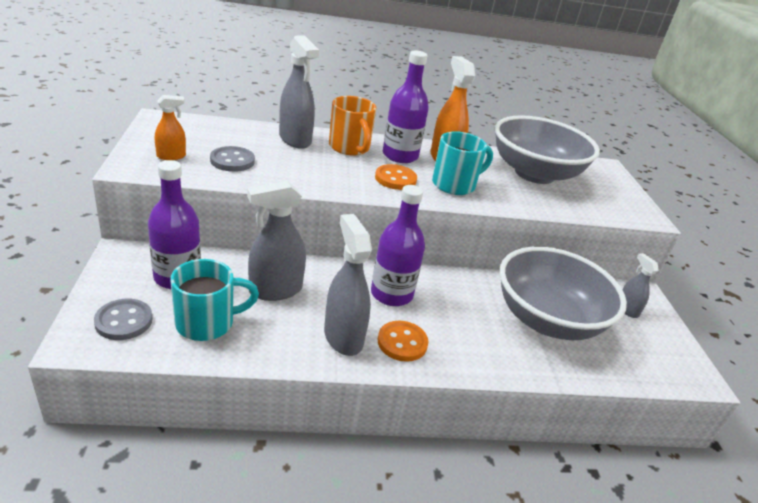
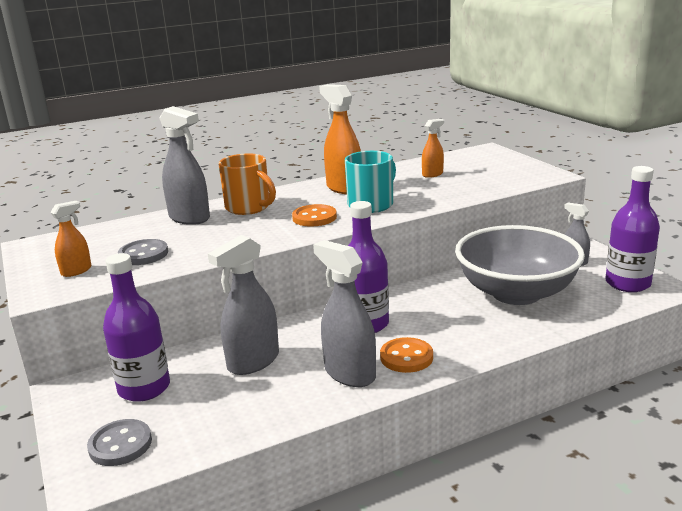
camera: 15 degrees left, 10 degrees down
turquoise mug [171,259,259,341] -> none
purple bottle [383,51,429,163] -> purple bottle moved to [605,166,660,292]
grey bowl [495,115,600,184] -> orange spray bottle [422,119,444,178]

